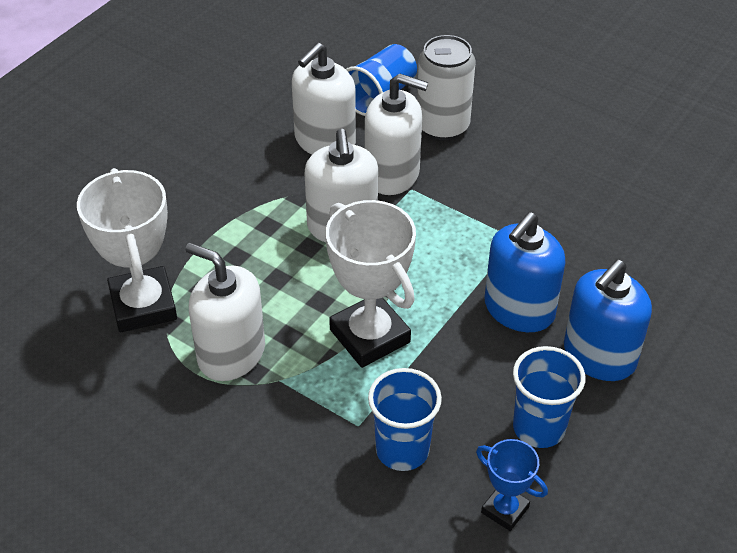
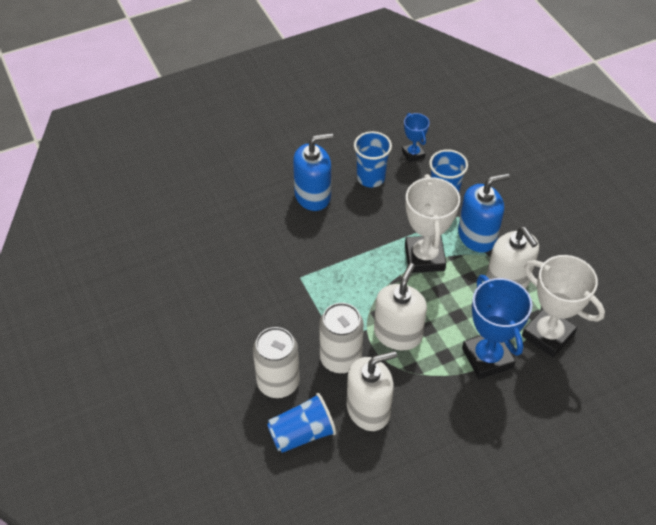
camera: 150 degrees left, 5 degrees up
white trophy [77,168,177,332] -> white trophy turned 60 degrees counterclockwise [522,255,605,358]
white soap dispenser [365,74,428,195] -> white can [319,303,364,373]
blue soap dispenser [484,212,566,332] -> blue soap dispenser moved to [458,173,510,252]
none -> blue trophy [462,275,532,379]

